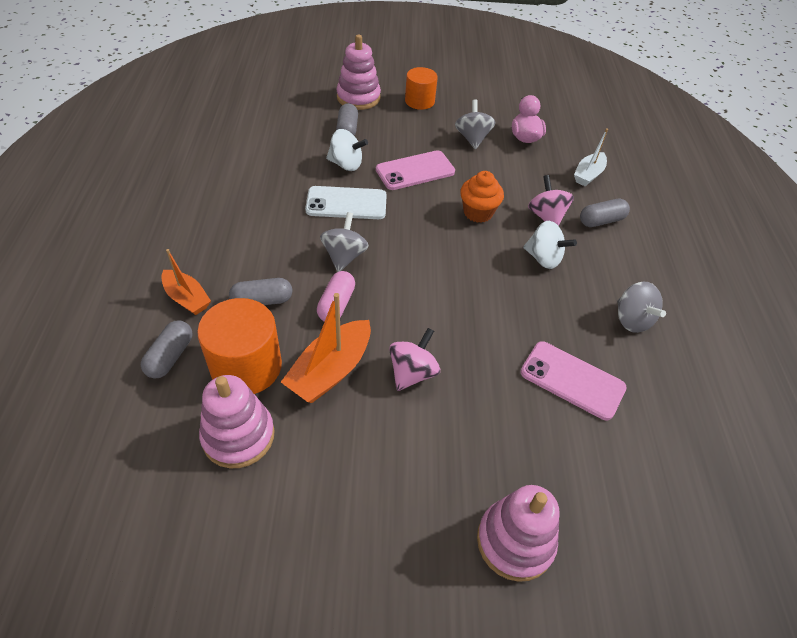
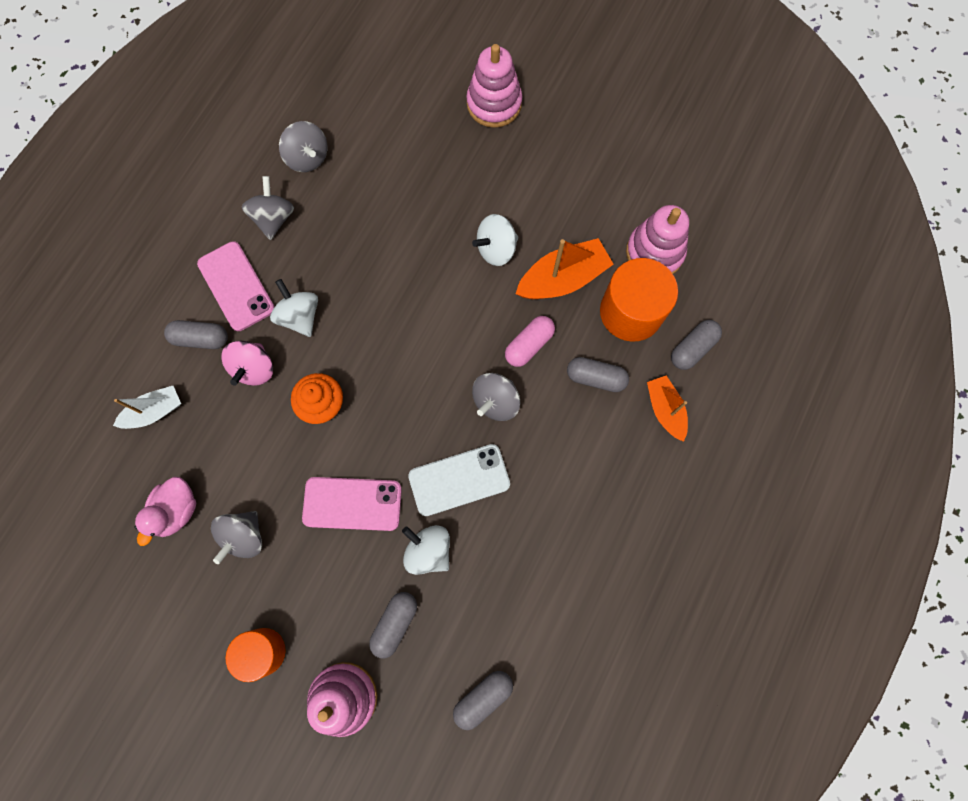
camera: 150 degrees left, 25 degrees up
white phone [305,186,387,219] -> white phone turned 45 degrees counterclockwise [408,444,510,516]
pink spinning top [389,328,440,391] -> white spinning top [472,214,518,266]
pink phone [520,341,627,420] -> pink phone moved to [197,241,274,331]
none -> grey spinning top [279,121,327,172]
none -> grey capsule [453,671,513,730]

